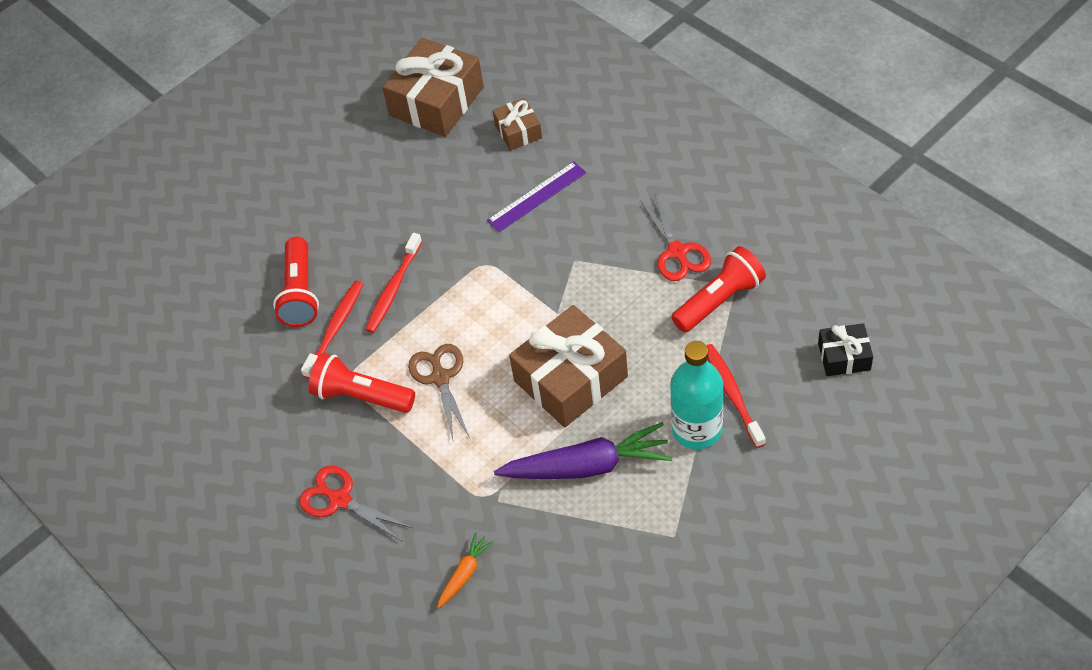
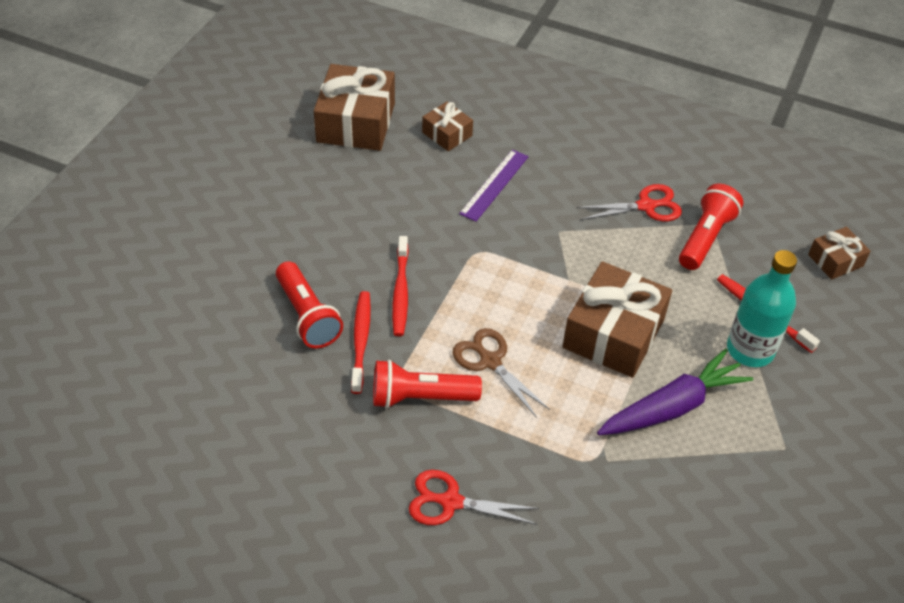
camera: 30 degrees left, 5 degrees down
orange carrot [437,532,494,608] -> none
red scissors [640,195,711,281] -> red scissors turned 60 degrees counterclockwise [576,184,682,221]
black gift [818,323,873,376] -> brown gift [808,227,871,280]

